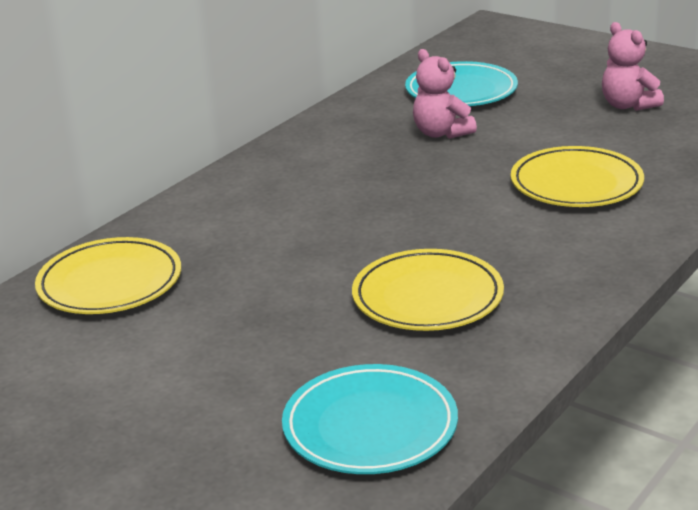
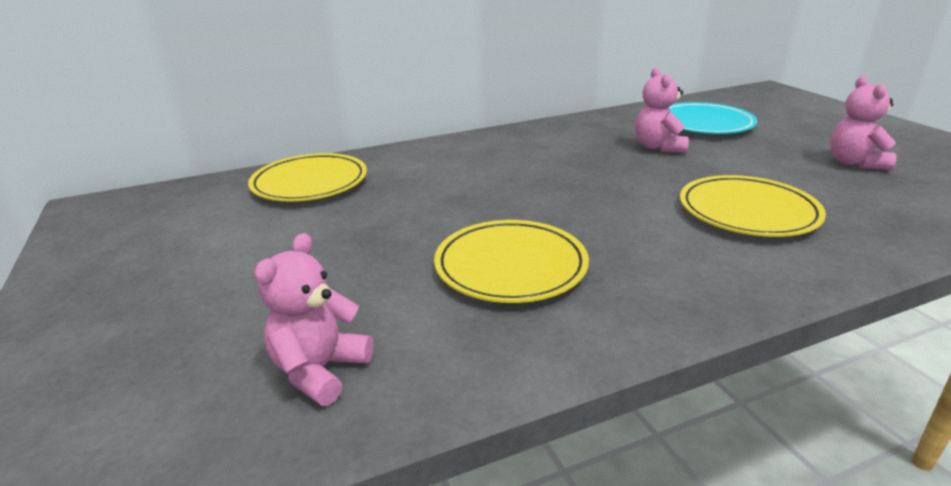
camera: 30 degrees right, 0 degrees up
turquoise plate [282,364,458,474] -> pink teddy bear [254,233,374,406]

